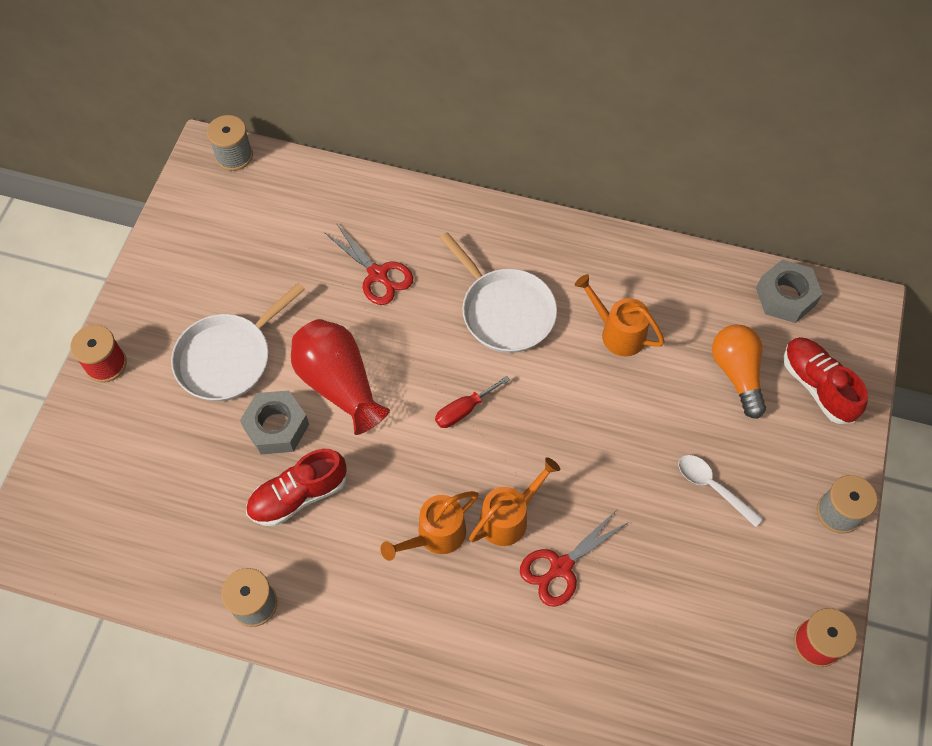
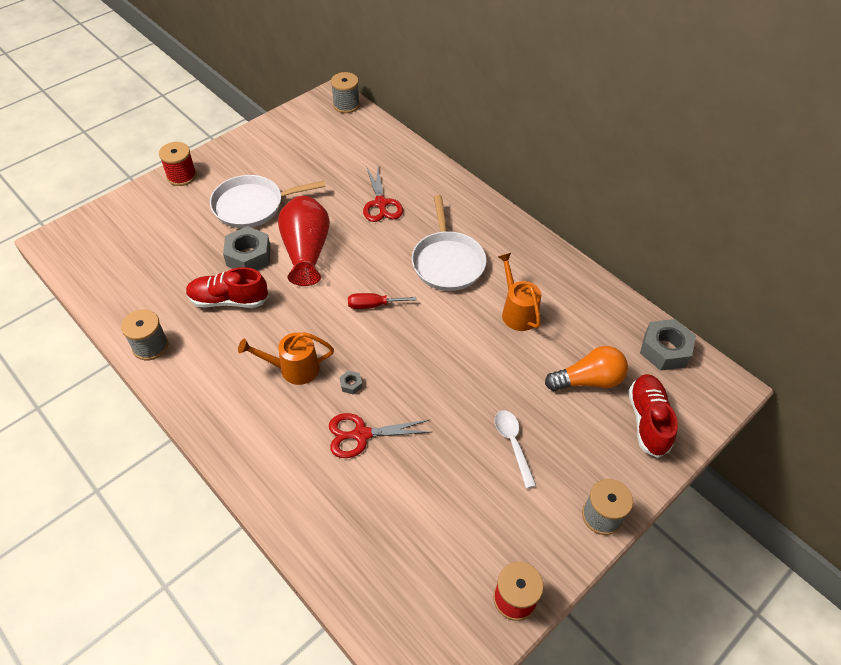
camera: 30 degrees right, 10 degrees down
orange watering can [469,457,560,546] -> grey nut [340,370,362,395]
orange light bulb [712,325,766,419] -> orange light bulb turned 60 degrees clockwise [545,346,628,391]

